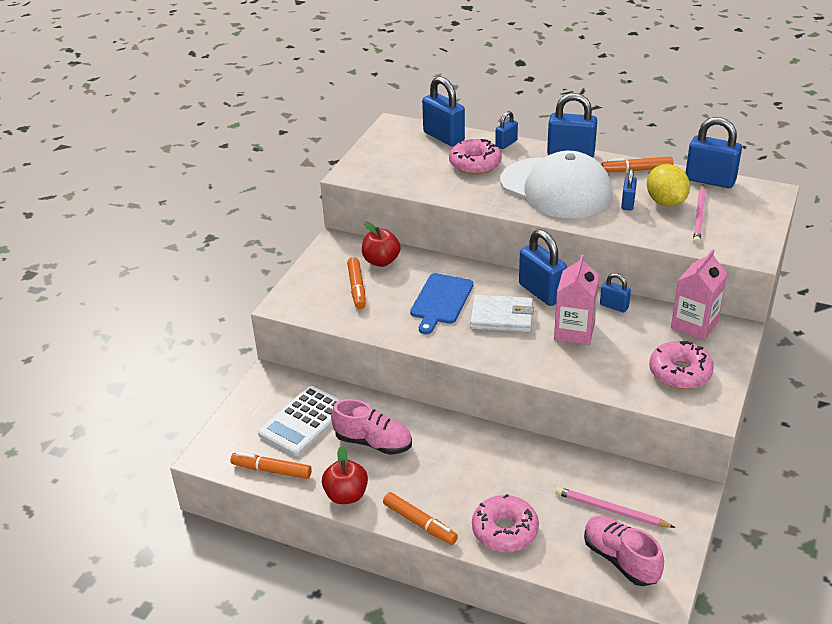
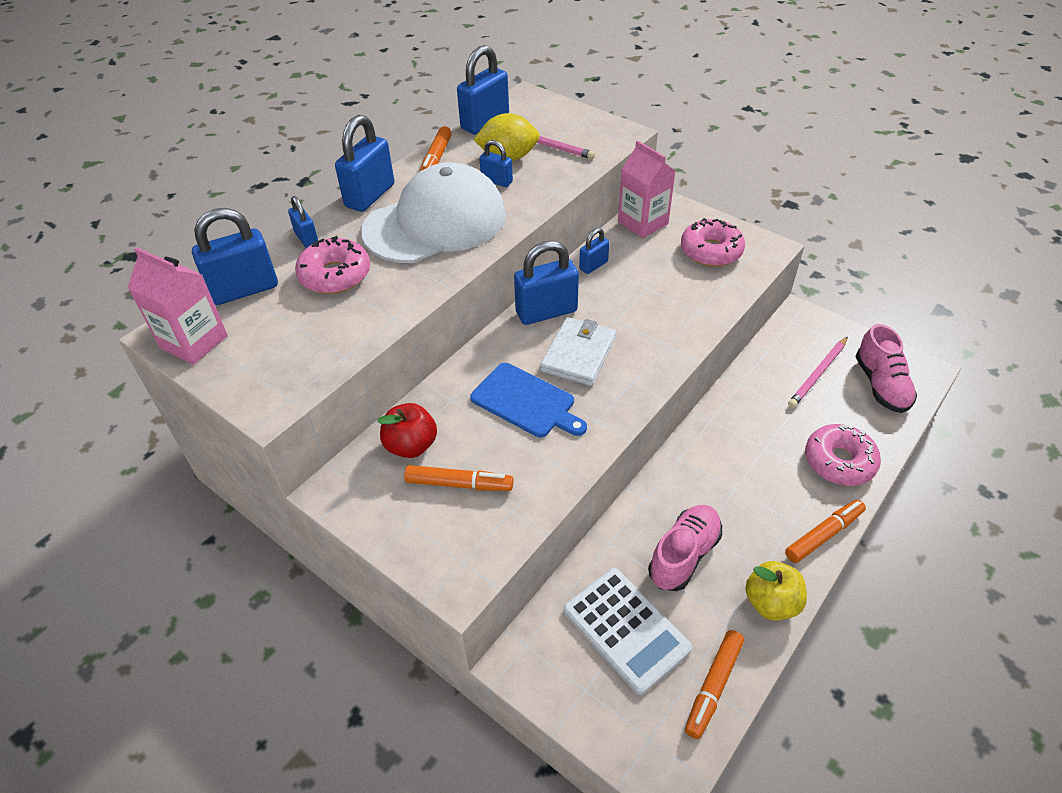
camera: 75 degrees left, 10 degrees up
red apple [322,446,368,504] -> yellow apple [745,561,807,620]
pink carton [554,254,599,345] -> pink carton moved to [128,247,228,365]
pink shoe [584,516,664,586] -> pink shoe turned 75 degrees counterclockwise [855,324,917,413]

